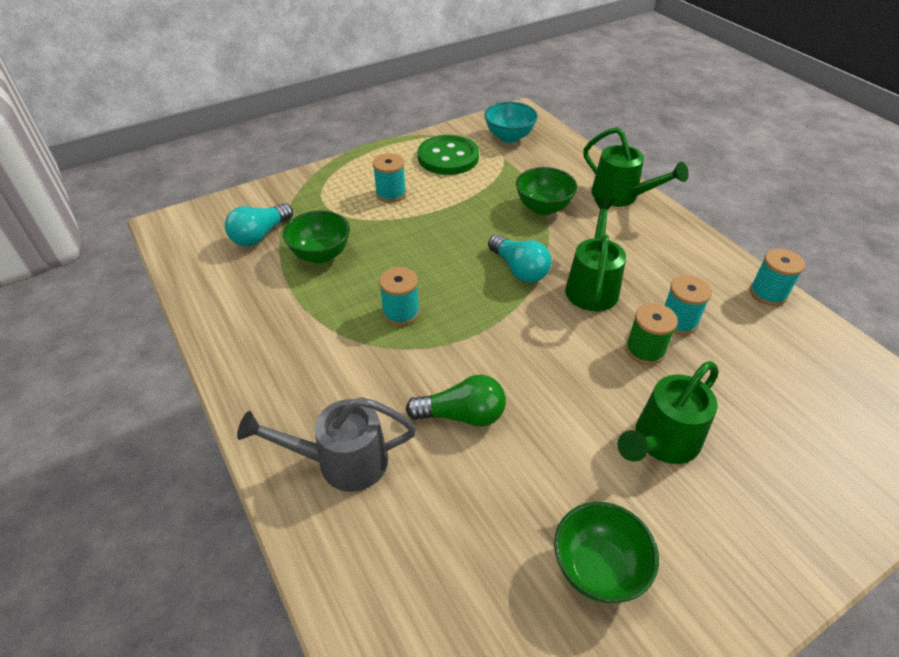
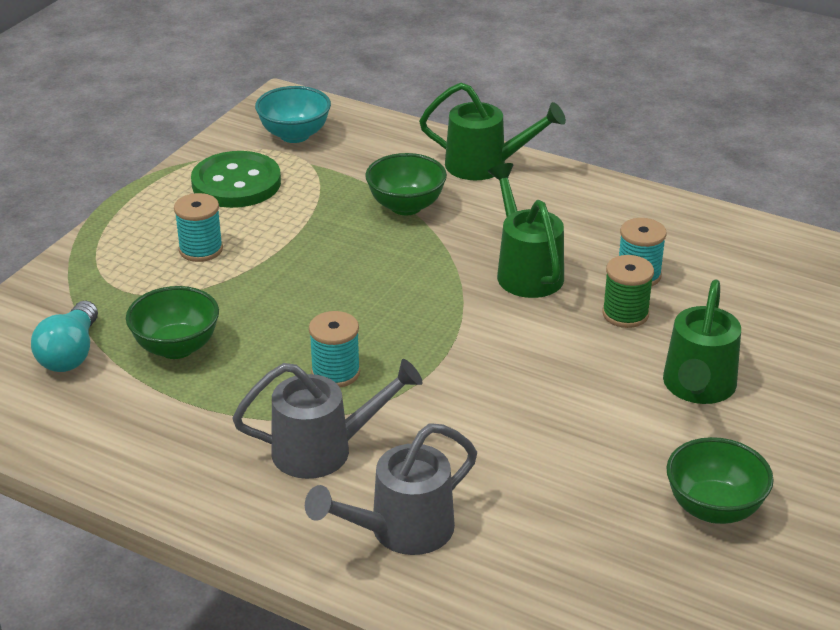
camera: 30 degrees left, 10 degrees down
green light bulb [406,375,506,427] -> none
turquoise light bulb [488,234,552,283] -> none
turquoise spool [750,248,805,306] -> none
none -> grey watering can [232,359,423,479]

